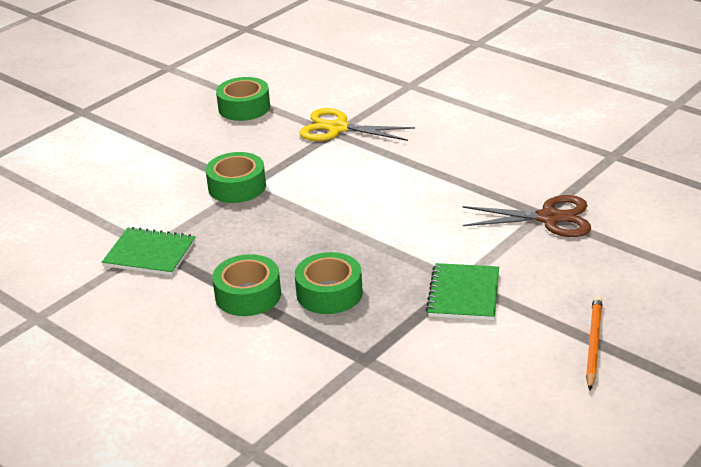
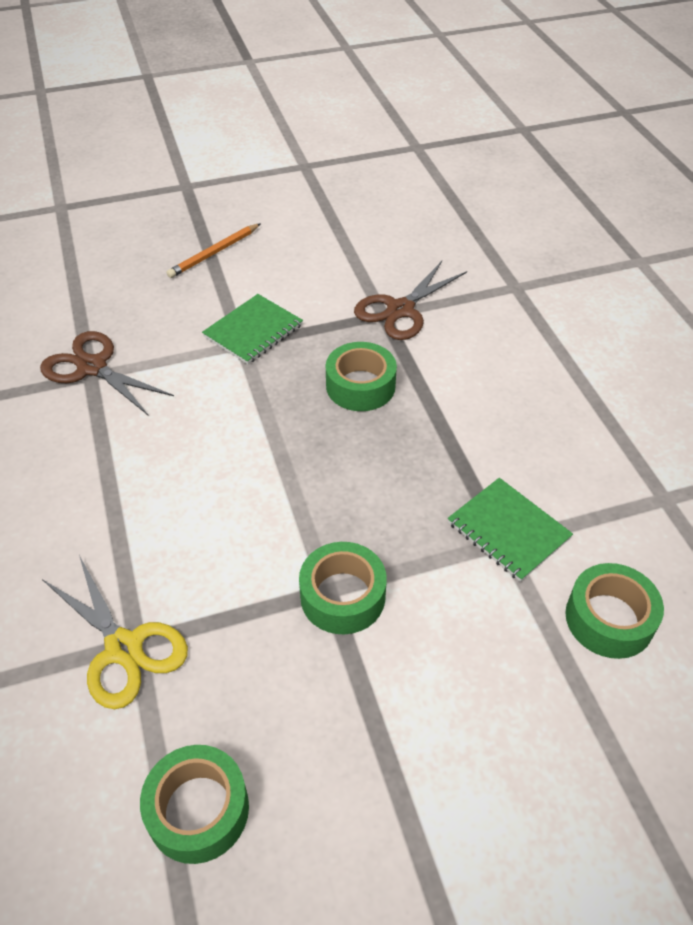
camera: 150 degrees left, 15 degrees up
green tape [212,254,281,316] -> green tape moved to [565,563,664,659]
none -> brown scissors [354,261,467,340]

